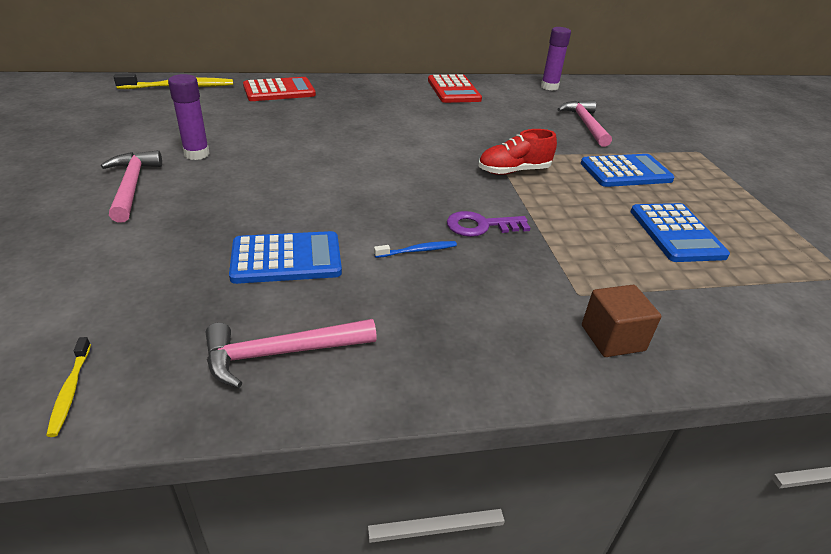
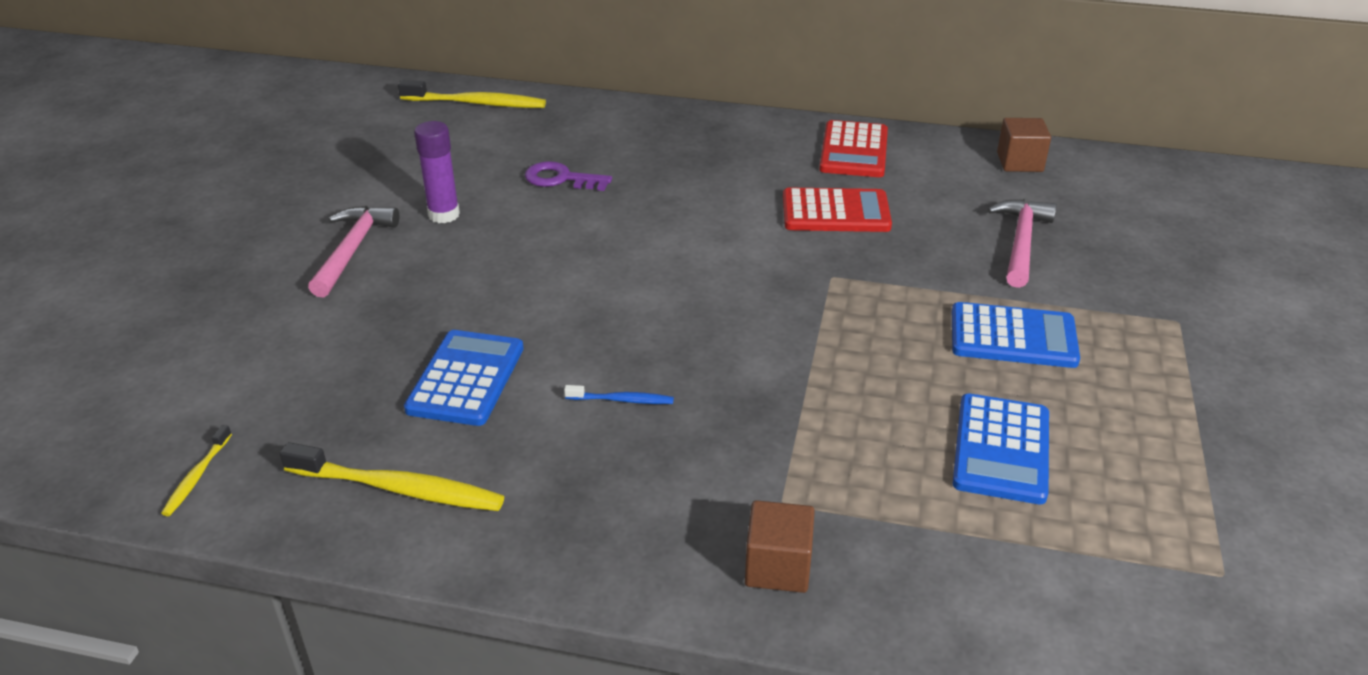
camera: 25 degrees right, 0 degrees up
pink hammer [206,319,377,388] -> yellow toothbrush [280,442,504,511]
blue calculator [229,231,342,284] -> blue calculator turned 90 degrees counterclockwise [404,330,524,426]
red calculator [243,77,316,101] -> red calculator moved to [783,187,892,232]
purple key [447,211,530,237] -> purple key moved to [525,161,612,191]
red shoe [478,129,557,175] -> none
purple glue stick [541,27,571,91] -> brown cube [997,118,1051,172]

